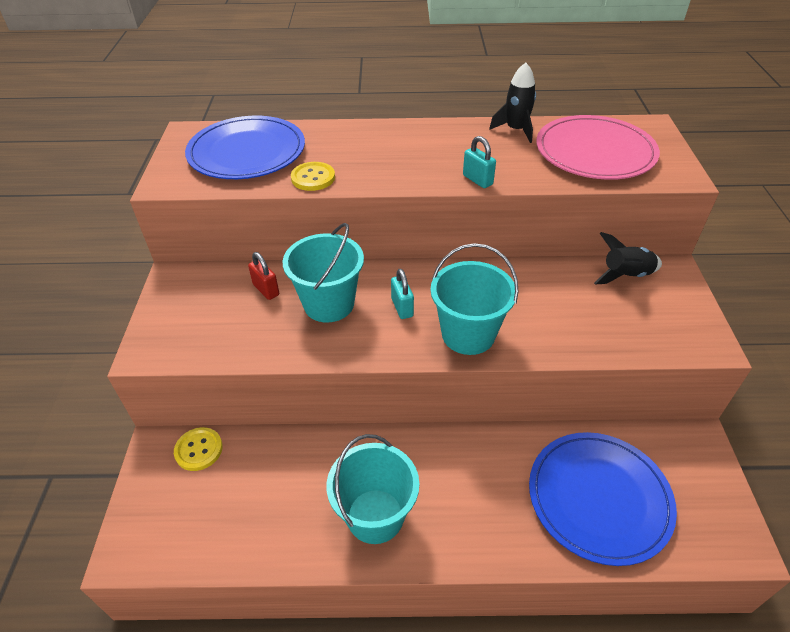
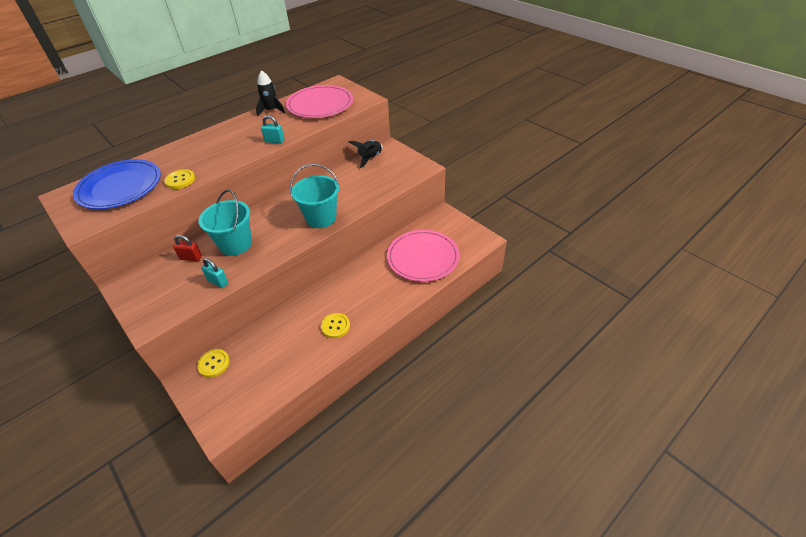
camera: 40 degrees left, 0 degrees up
turquoise bucket [326,434,419,544] -> yellow button [321,313,350,338]
turquoise padlock [391,269,414,319] -> turquoise padlock moved to [201,258,228,288]
blue plate [529,432,677,566] -> pink plate [387,230,460,282]

